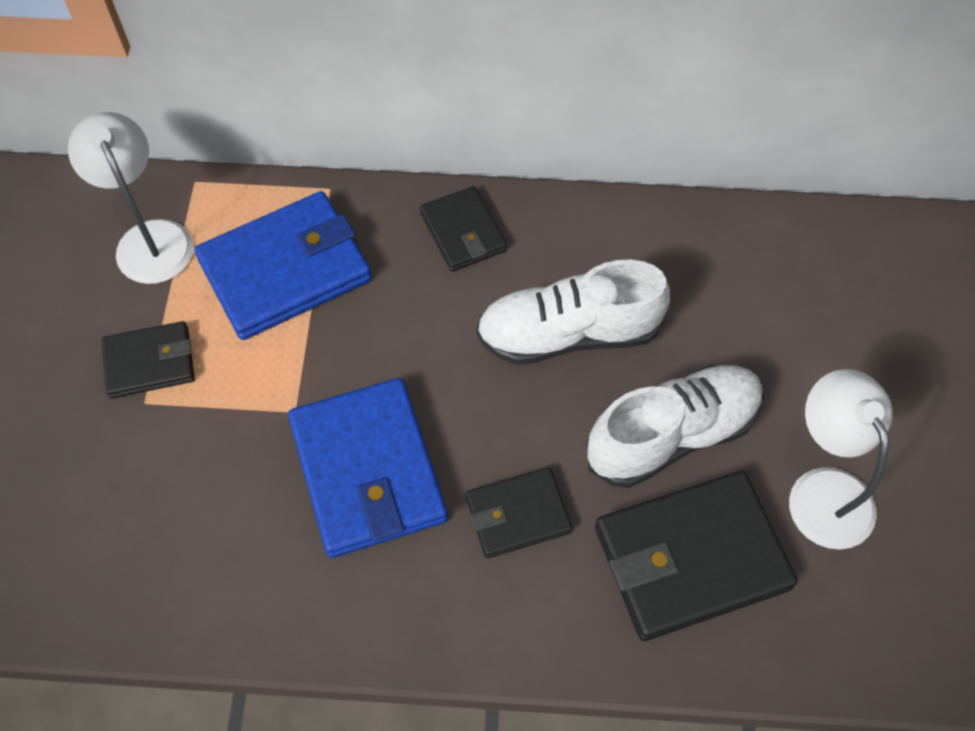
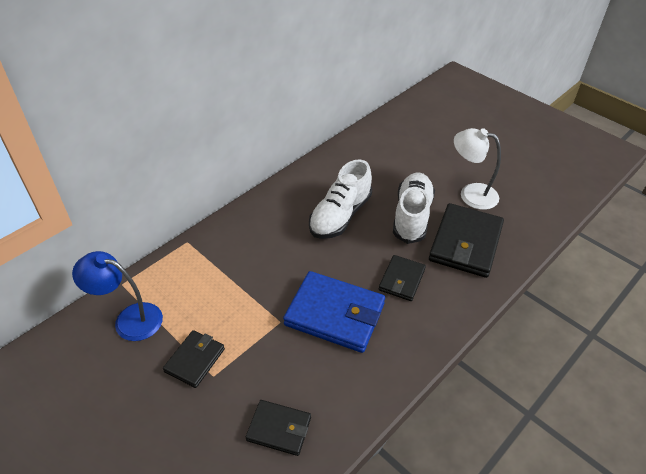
camera: 50 degrees left, 15 degrees down
white lamp [68,112,193,284] -> blue lamp [72,251,163,341]
blue wallet [194,191,372,340] -> none
black wallet [420,186,507,271] -> black wallet moved to [246,400,311,456]

